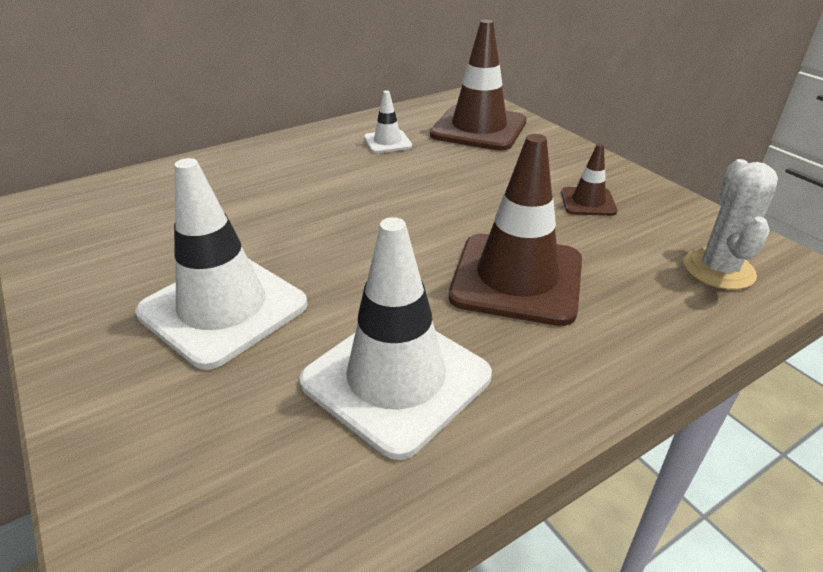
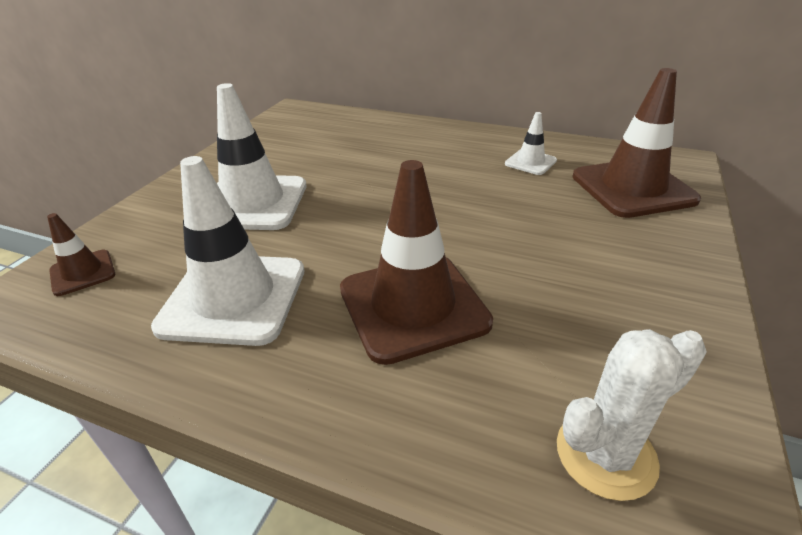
camera: 55 degrees right, 0 degrees up
brown traffic cone [561,144,617,216] -> brown traffic cone moved to [47,213,115,296]

